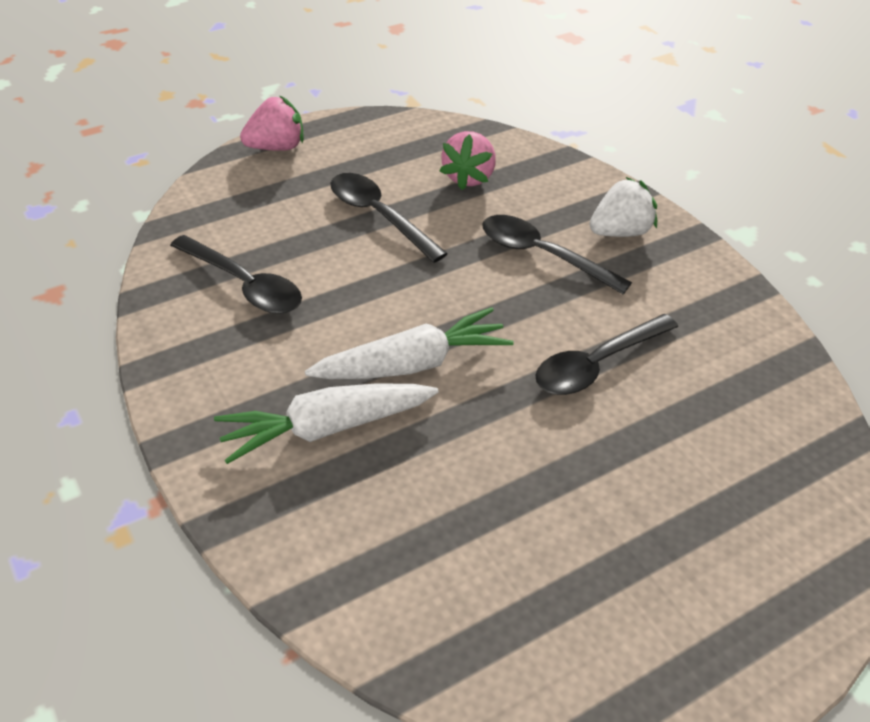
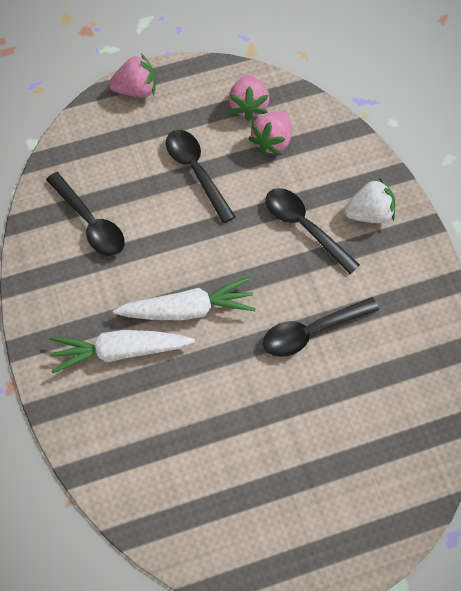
camera: 15 degrees right, 20 degrees up
none -> pink strawberry [228,75,270,121]

